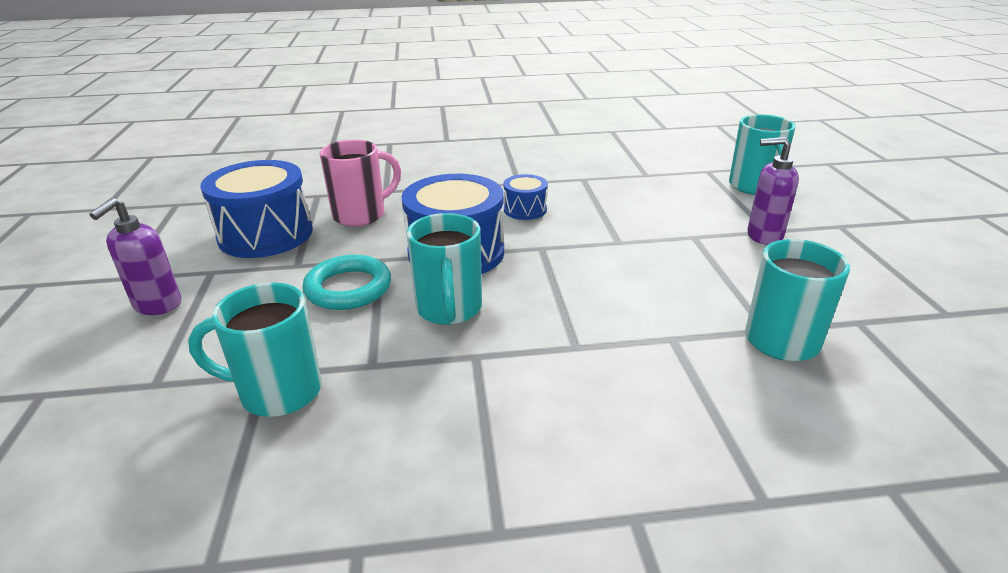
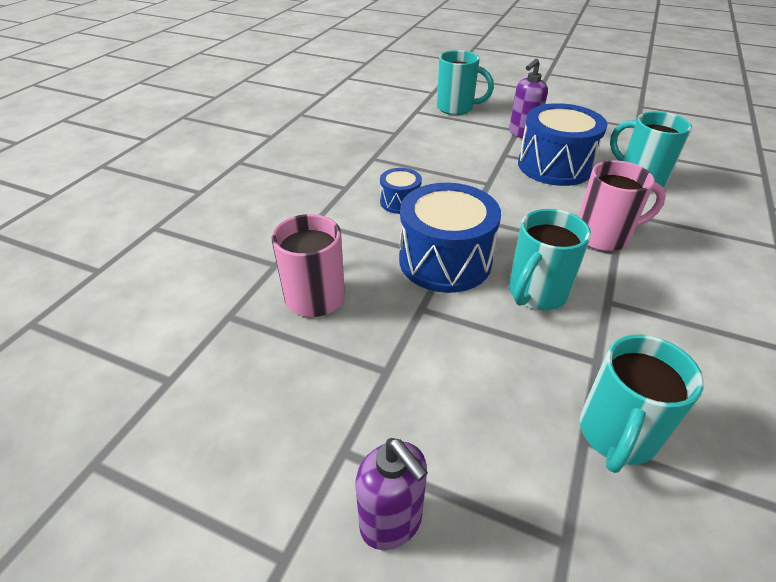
camera: 60 degrees left, 10 degrees up
blue drum [200,160,313,258] -> blue drum moved to [518,103,607,186]
turquoise ring [303,255,391,310] -> none
turquoise mug [407,213,482,325] -> turquoise mug turned 105 degrees clockwise [509,209,591,310]
none -> pink mug [579,160,666,251]

